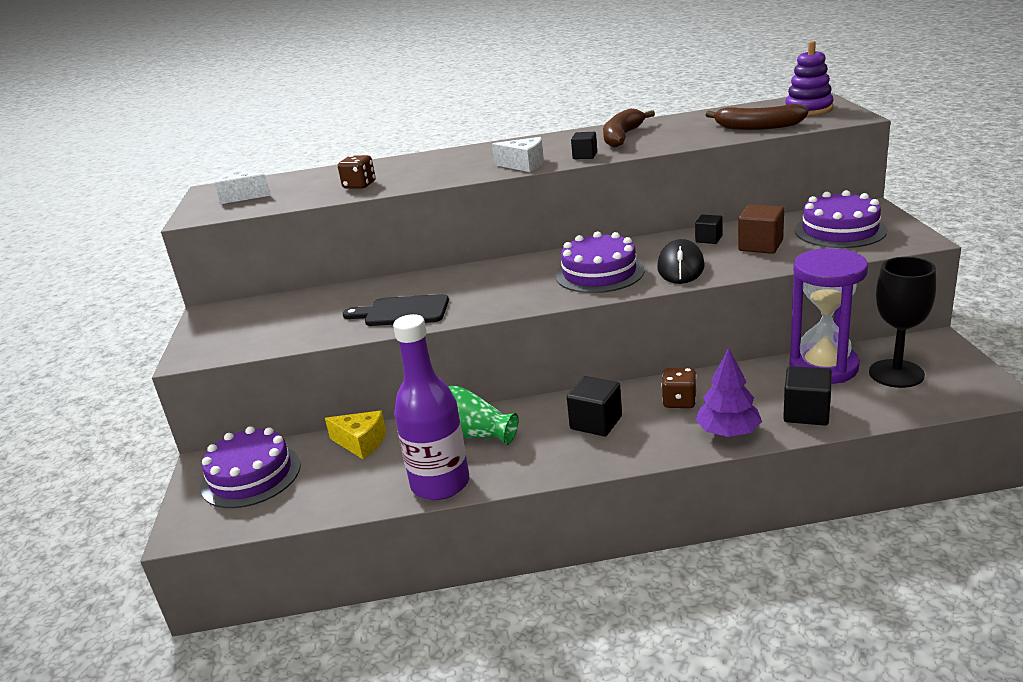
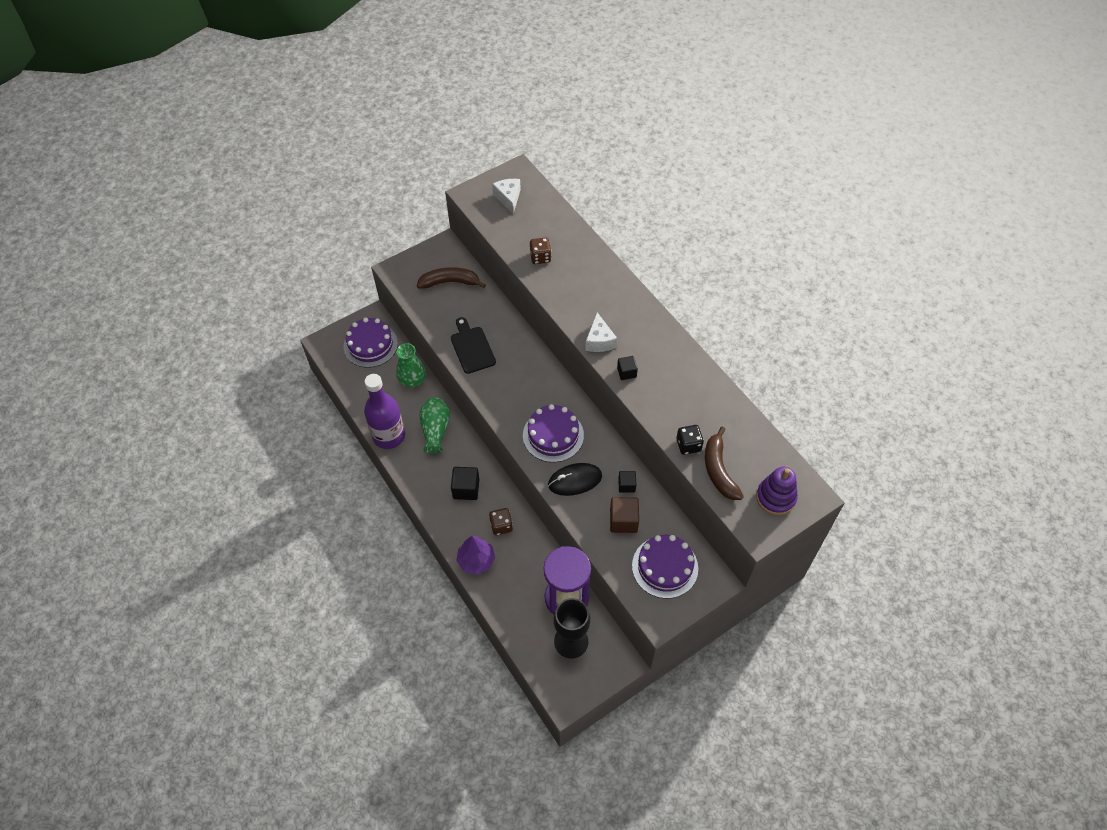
camera: 60 degrees right, 30 degrees up
yellow cheese [325,411,386,459] -> green vase [396,343,426,387]
brown banana [603,109,655,148] -> brown banana moved to [417,267,486,289]
black cube [783,366,832,425] -> none
none -> black dice [676,425,704,455]

